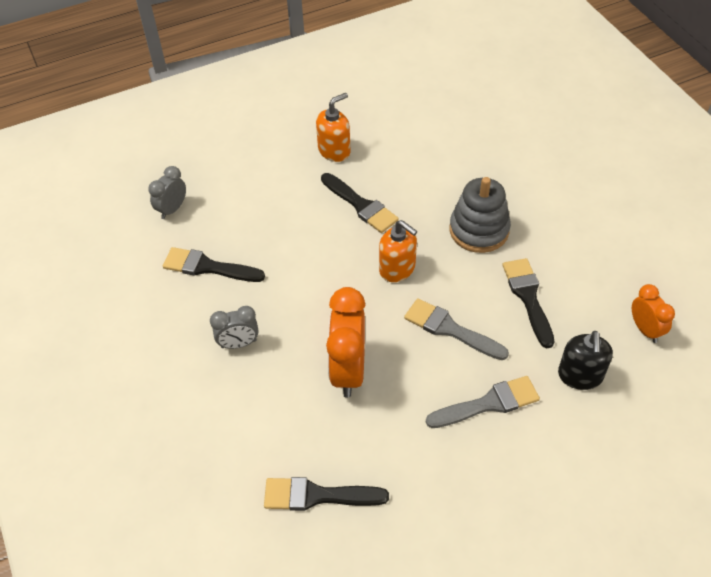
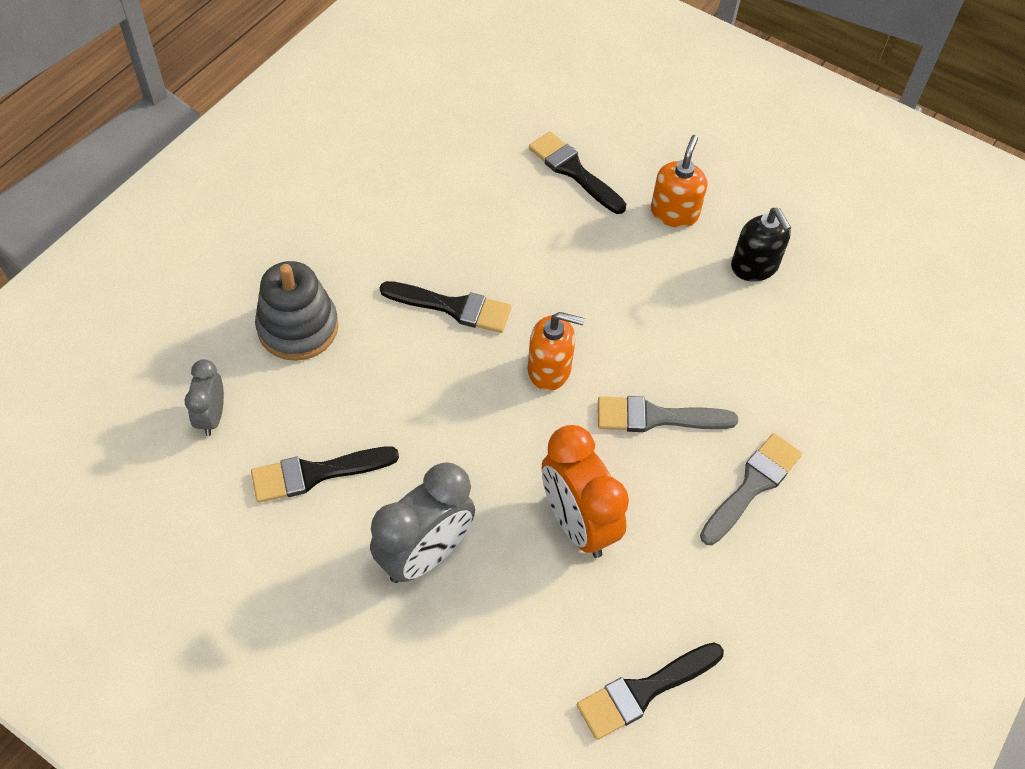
camera: 35 degrees left, 5 degrees up
grey clock [210,306,259,349] -> grey clock [370,462,475,583], size x1.76
orange soap dispenser [316,93,351,162] -> orange soap dispenser moved to [651,135,707,228]
grey stacking toy [450,177,511,253] -> grey stacking toy moved to [255,261,339,361]
black brush [502,258,554,348] -> black brush moved to [529,132,626,214]
black soap dispenser [558,331,613,390] -> black soap dispenser moved to [731,208,791,282]
orange clock [632,284,675,343] -> none

